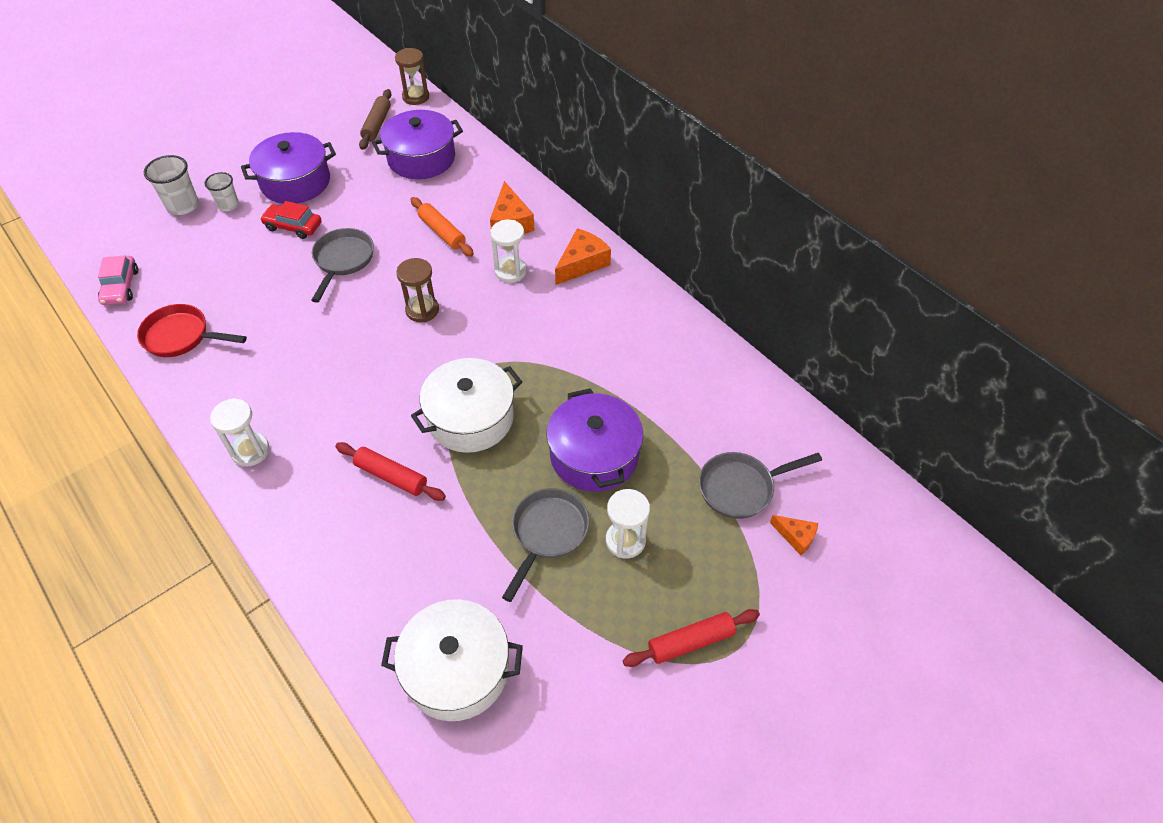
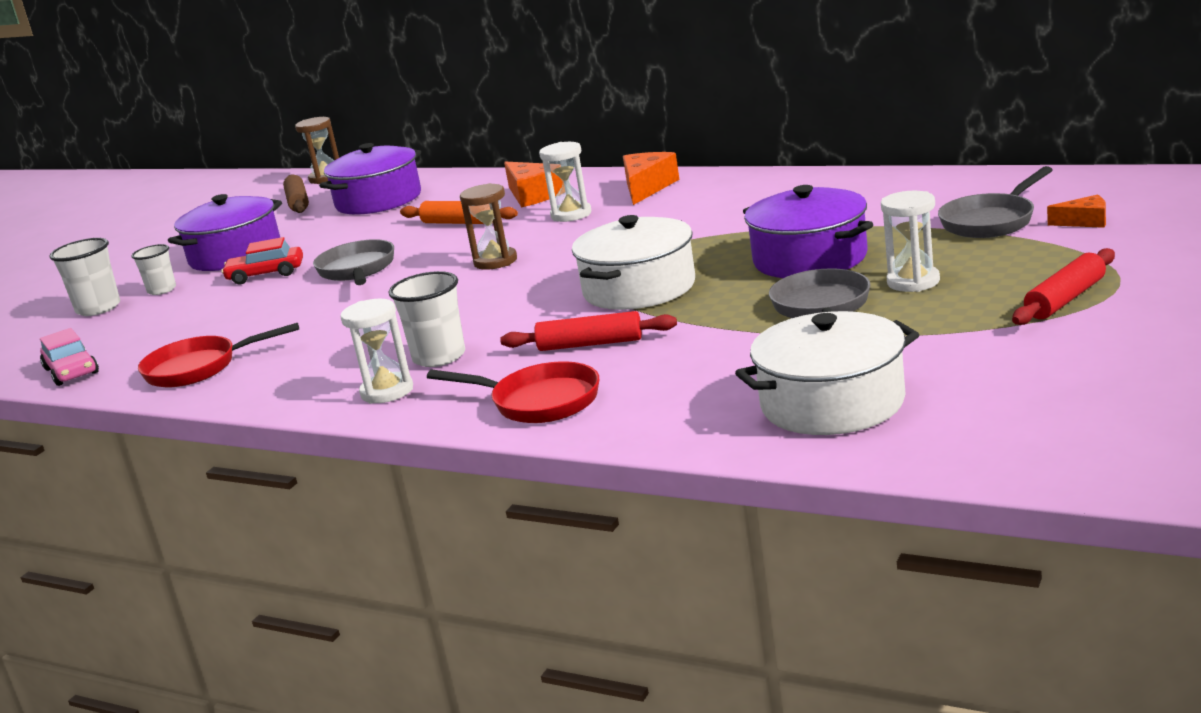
camera: 20 degrees left, 30 degrees down
none -> white cup [389,271,465,367]
none -> red pan [427,361,599,423]

